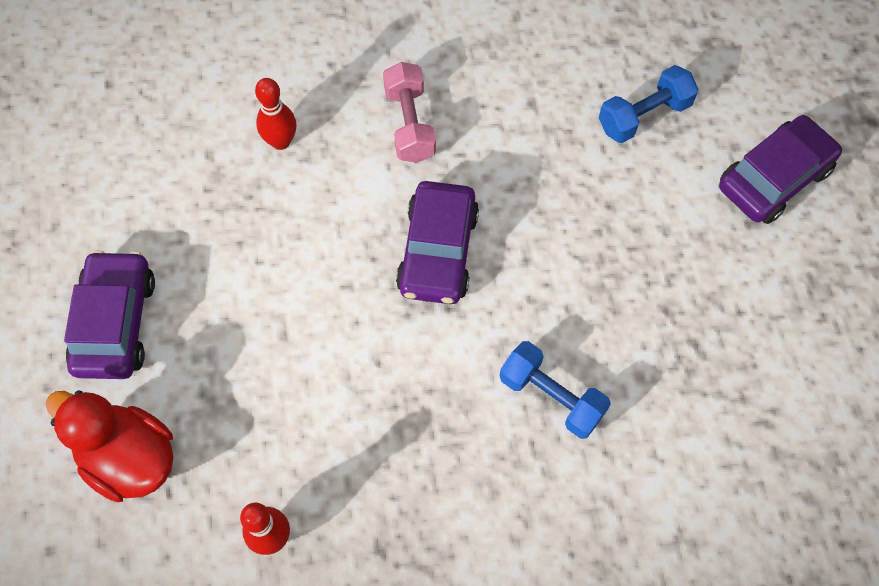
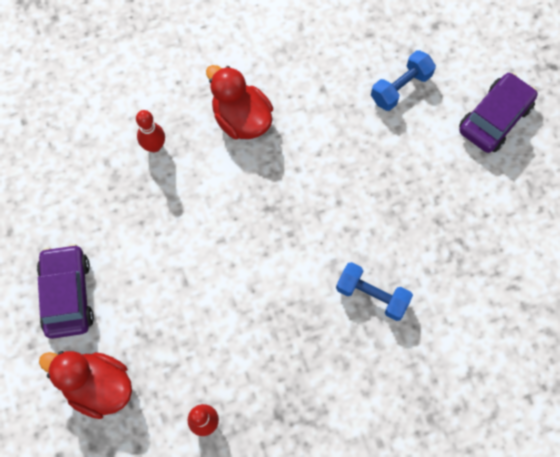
camera: 10 degrees left, 5 degrees up
pink dumbbell [383,62,436,163] -> red duck [206,65,273,139]
purple car [396,181,479,304] -> none

